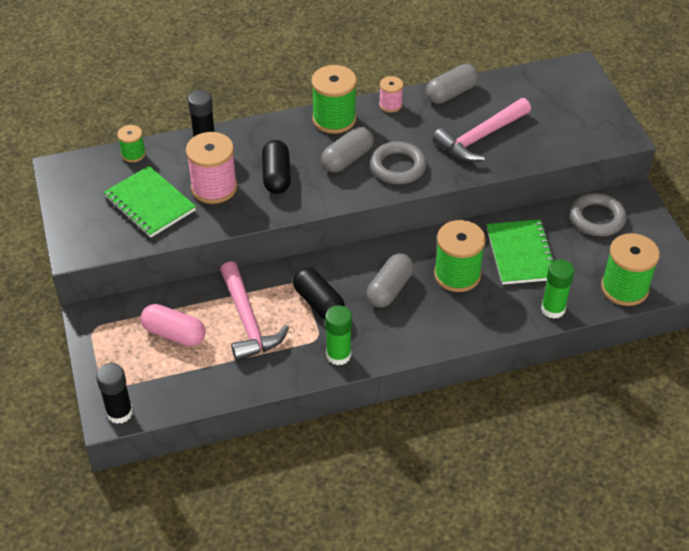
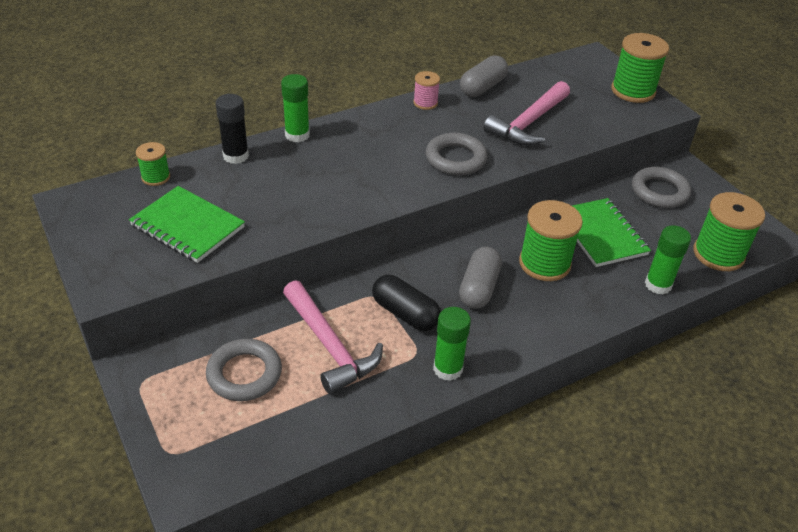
camera: 15 degrees left, 5 degrees down
black glue stick [96,363,133,424] -> none
pink capsule [140,304,205,347] -> grey ring [206,339,282,401]
pink spool [186,132,237,204] -> none
black capsule [262,140,291,194] -> none
green spool [311,65,357,134] -> green spool moved to [611,33,669,103]
grey capsule [321,127,374,172] -> none
none -> green glue stick [281,74,310,142]

